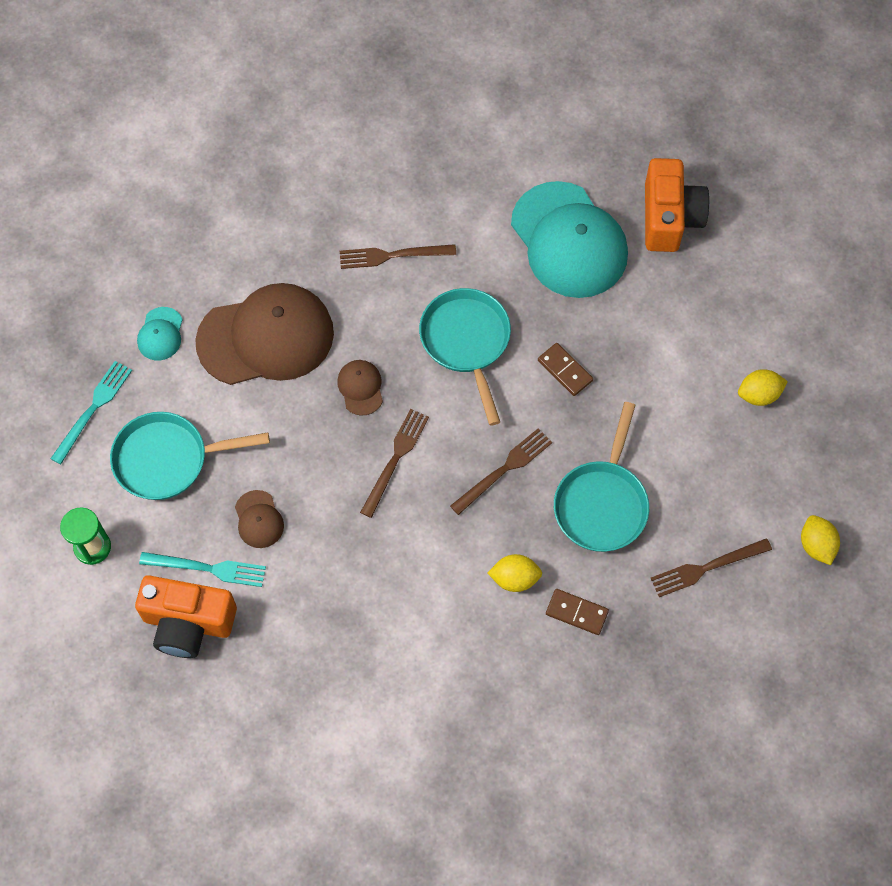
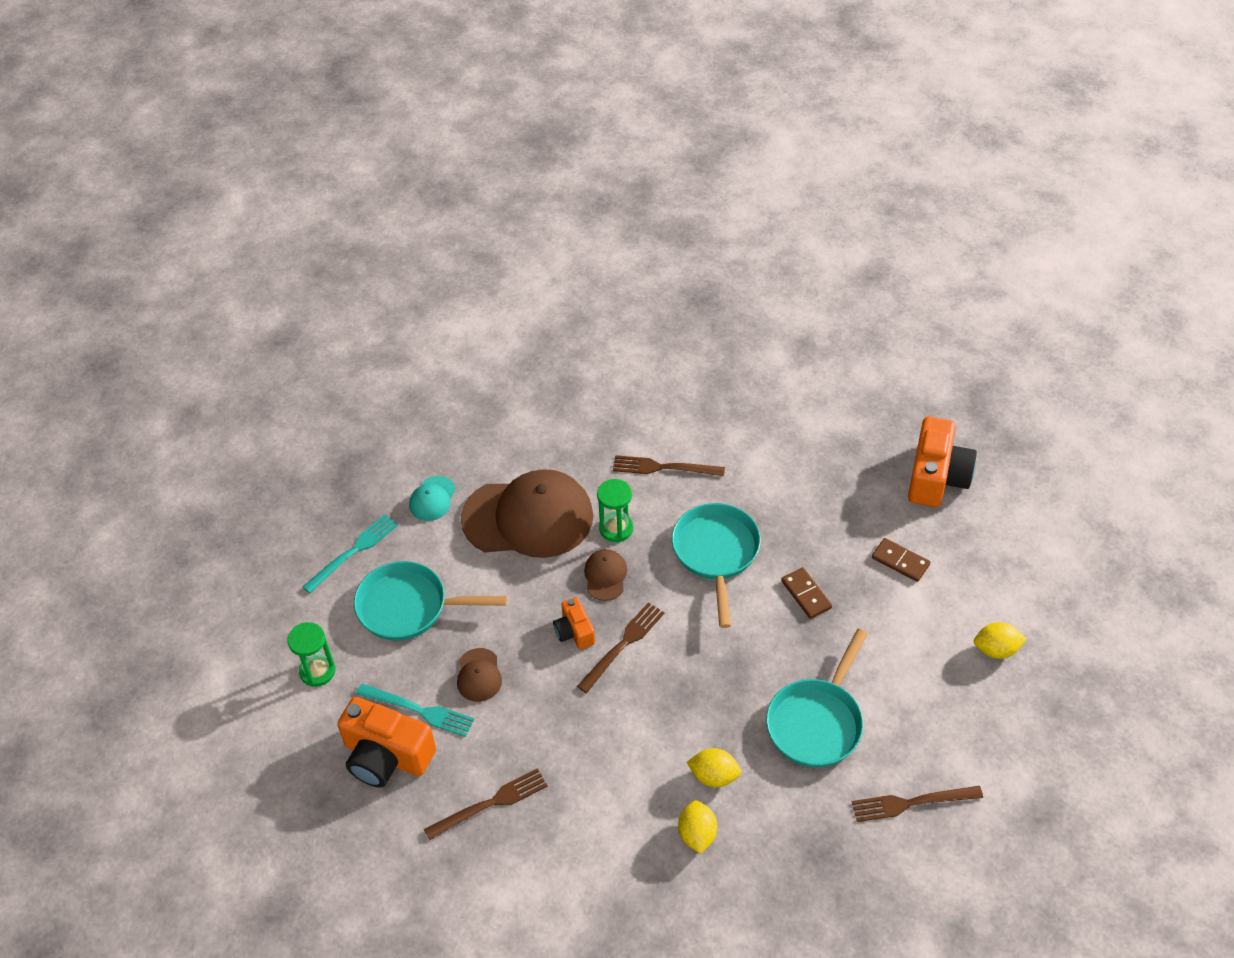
camera: 15 degrees right, 15 degrees down
brown fork [450,428,552,515] -> brown fork moved to [424,768,547,840]
turquoise cap [511,181,628,298] -> none
brown domino [546,589,609,635] -> brown domino moved to [872,538,930,582]
yellow lemon [801,515,840,565] -> yellow lemon moved to [678,800,717,854]
none -> orange camera [553,597,595,649]
none -> green hourglass [597,479,633,542]

